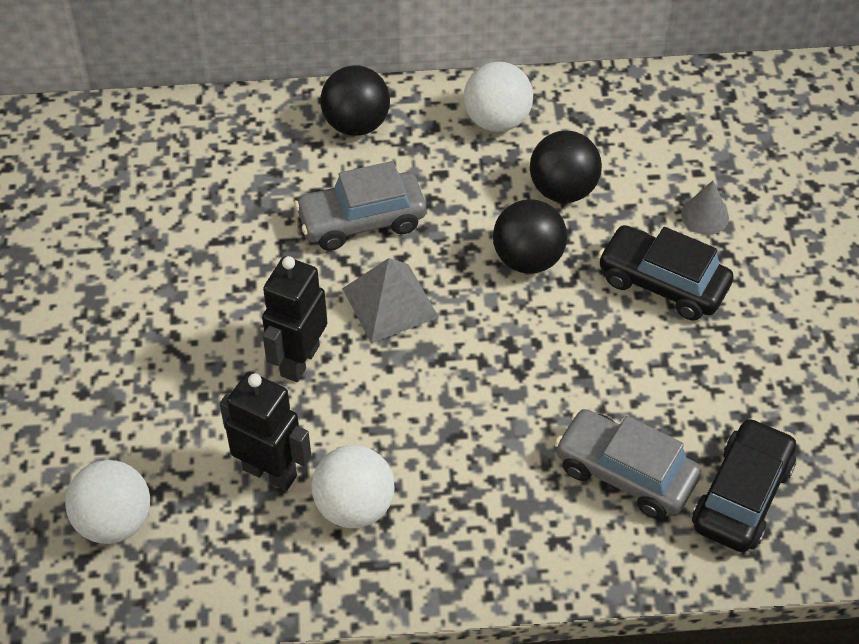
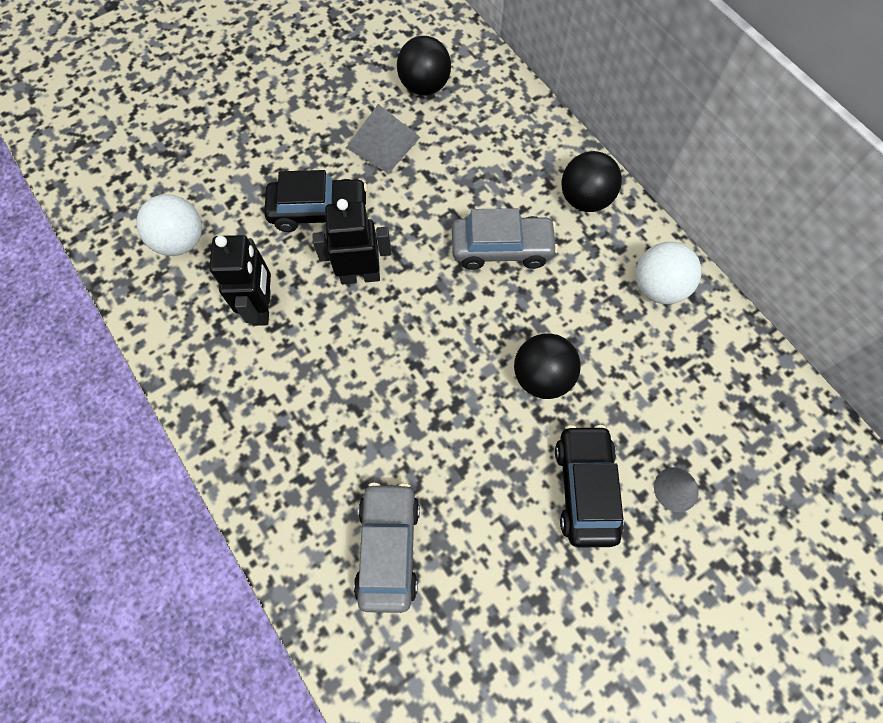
camera: 60 degrees right, 15 degrees up
grey car [294,161,426,251] -> grey car turned 135 degrees clockwise [452,208,558,270]
white ball [312,445,395,529] -> none
grey pyramid [342,258,439,343] -> grey pyramid moved to [346,104,420,174]
black ball [530,131,602,203] -> black ball moved to [397,36,451,96]
black car [692,417,796,552] -> black car moved to [264,170,368,232]

